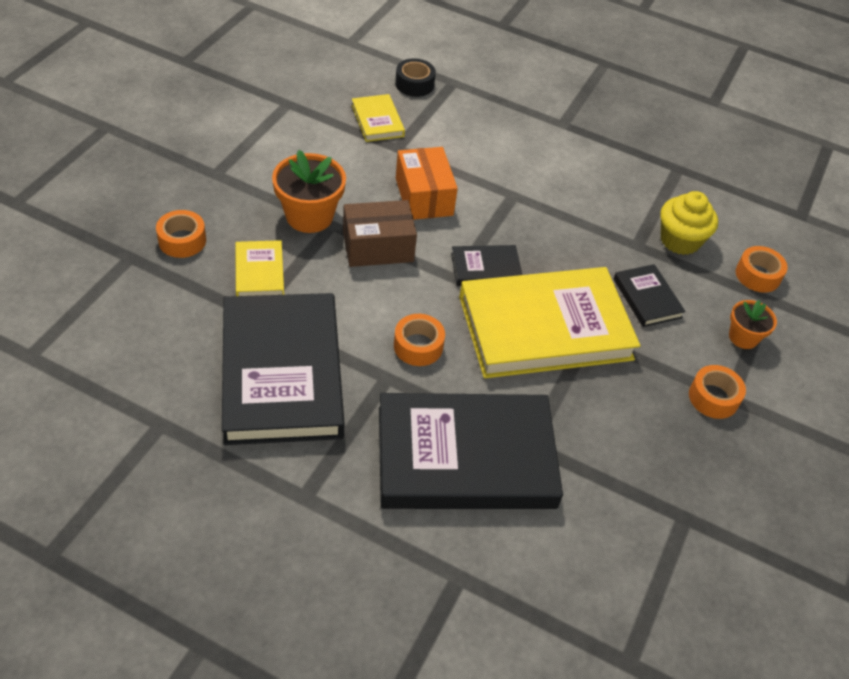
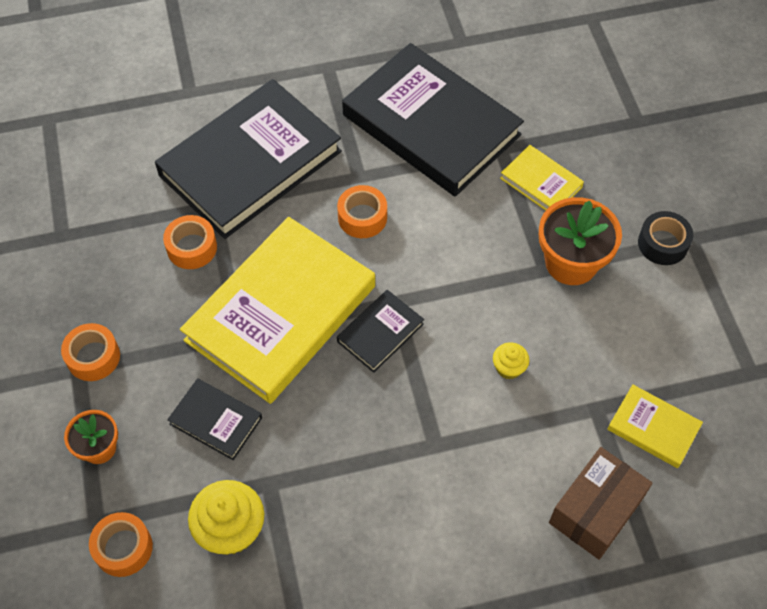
camera: 145 degrees right, 10 degrees up
orange tape [156,210,206,258] -> orange tape moved to [163,215,217,269]
brown box [343,200,417,267] -> brown box moved to [549,447,652,560]
black tape [395,58,436,97] -> black tape moved to [638,211,693,265]
orange box [396,147,458,220] -> yellow cupcake [493,342,530,380]

